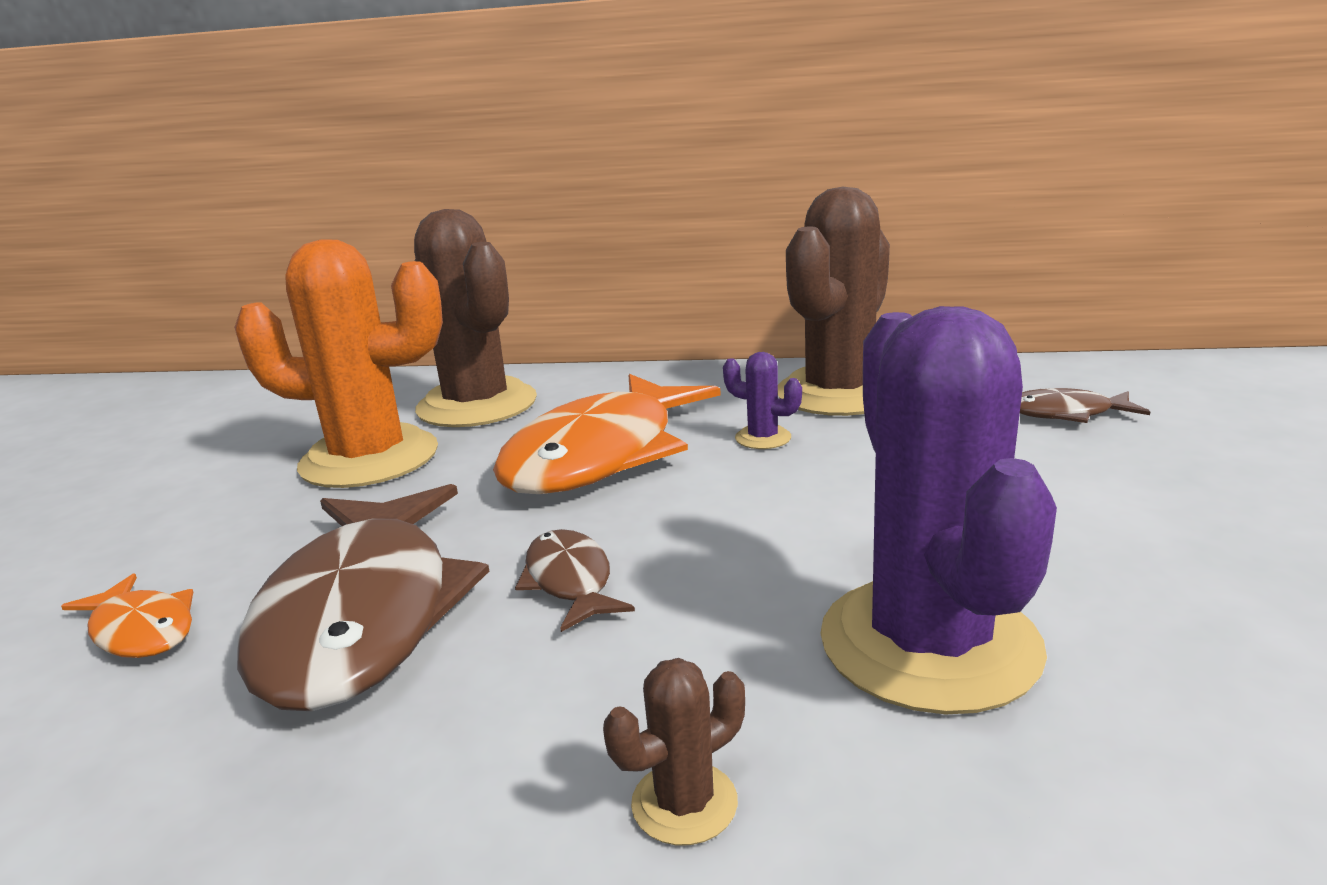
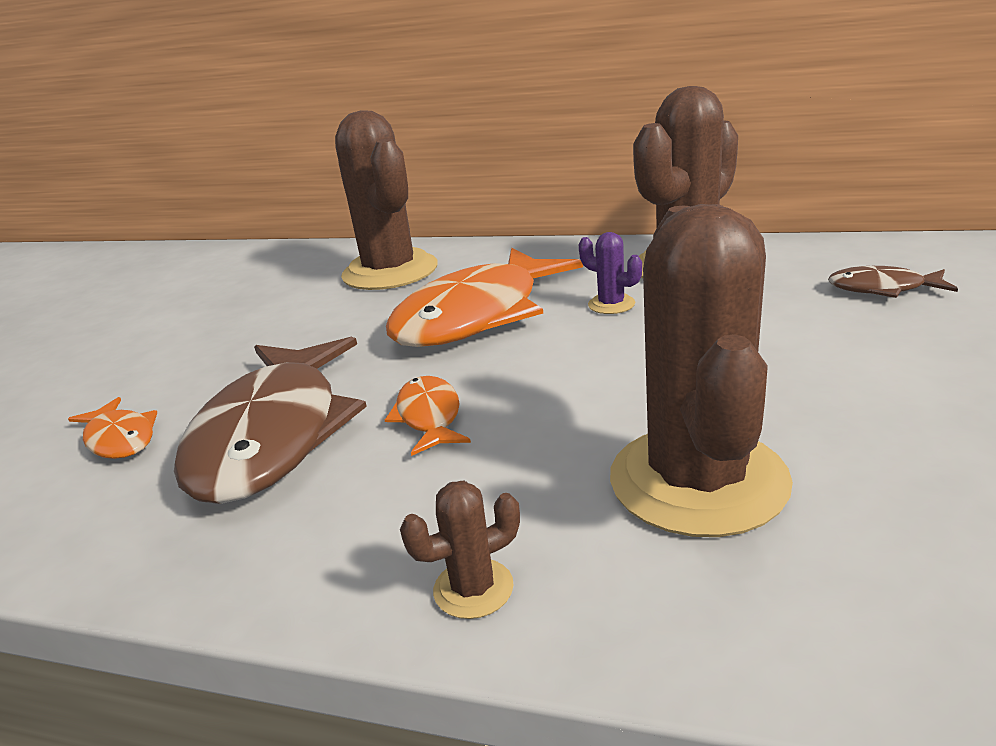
camera: 10 degrees right, 5 degrees up
orange cactus [234,239,443,488] -> none
brown fish [515,529,635,632] -> orange fish [385,376,471,456]
purple cactus [820,306,1057,714] -> brown cactus [610,204,793,537]

